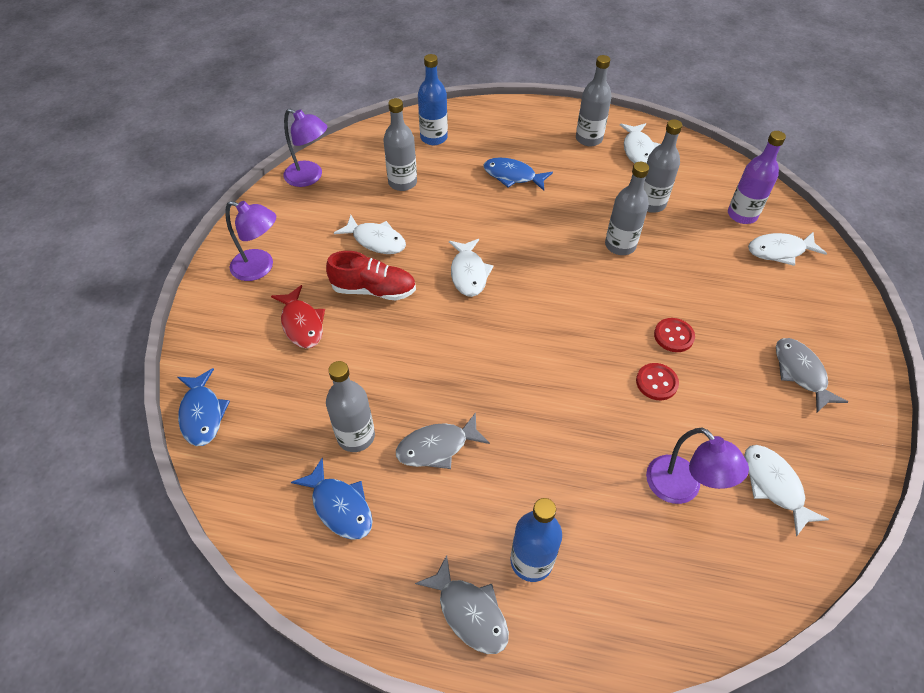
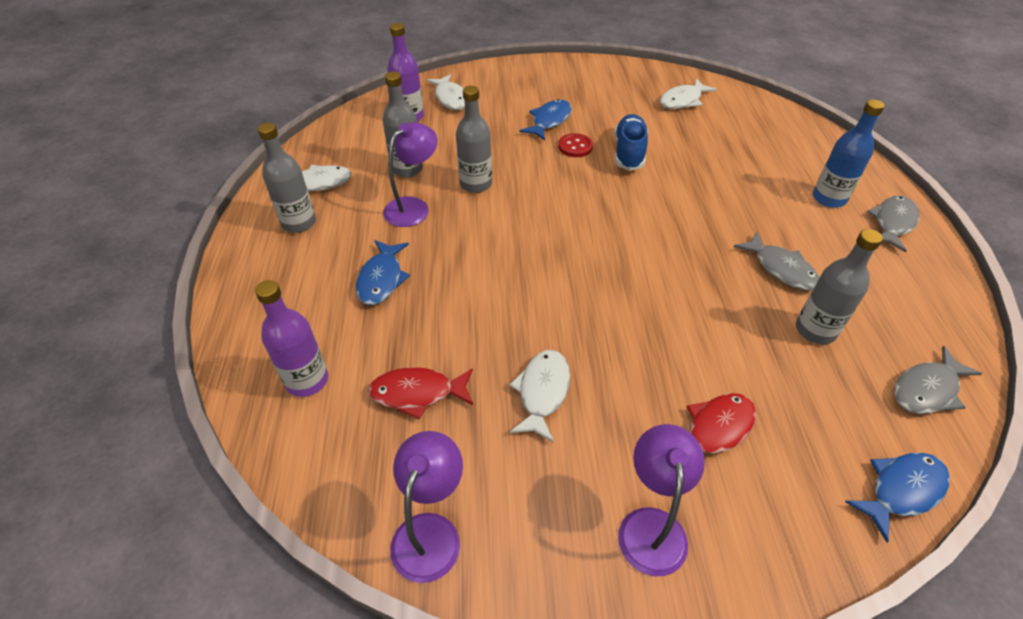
camera: 105 degrees left, 5 degrees down
blue fish [291,458,373,540] -> blue fish moved to [519,99,572,141]
red shoe [326,251,416,301] -> none
grey bottle [383,98,417,191] -> red fish [368,367,473,419]
blue bottle [418,54,448,145] -> purple bottle [255,280,328,397]
white fish [449,239,493,297] -> none
red button [636,363,679,400] -> blue shoe [614,114,648,171]
purple lamp [646,428,749,504] -> purple lamp moved to [383,122,438,227]
grey fish [776,338,848,412] -> grey fish moved to [894,346,982,414]

